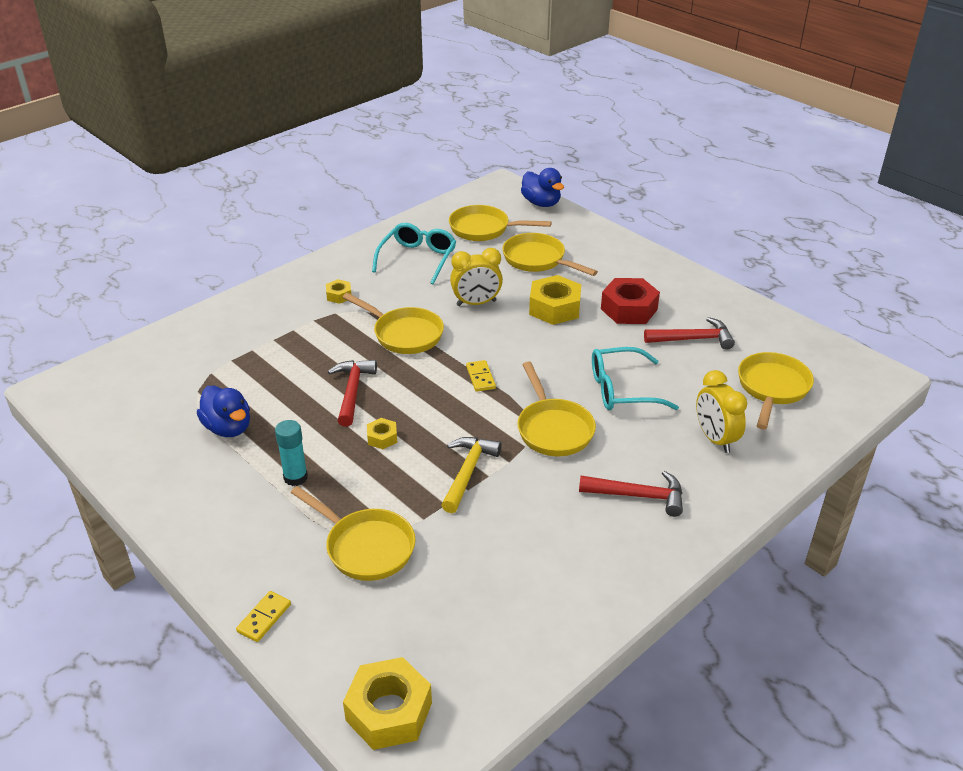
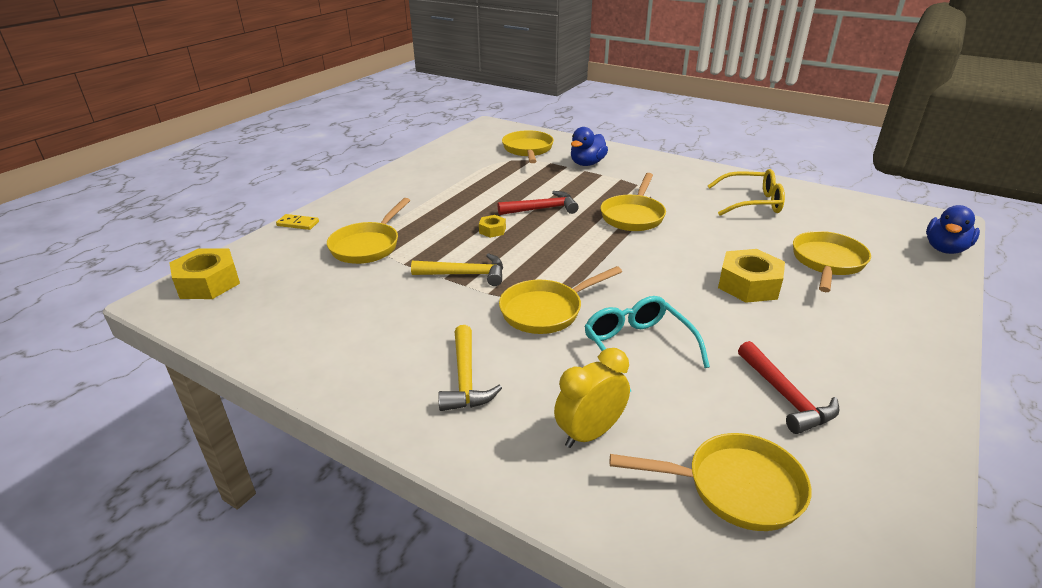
camera: 75 degrees right, 5 degrees down
blue duck [197,386,250,437] -> blue duck moved to [571,127,608,166]
turquoise glue stick [275,420,308,486] -> none
yellow nut [326,279,351,304] -> none
turquoise glasses [372,223,456,285] -> yellow glasses [708,169,785,216]
yellow pan [449,205,552,241] -> yellow pan moved to [502,130,554,163]
yellow clock [450,248,503,306] -> none
yellow domino [466,360,496,392] -> none
red hammer [579,471,683,517] -> yellow hammer [438,325,502,411]
red nut [601,278,660,324] -> none

